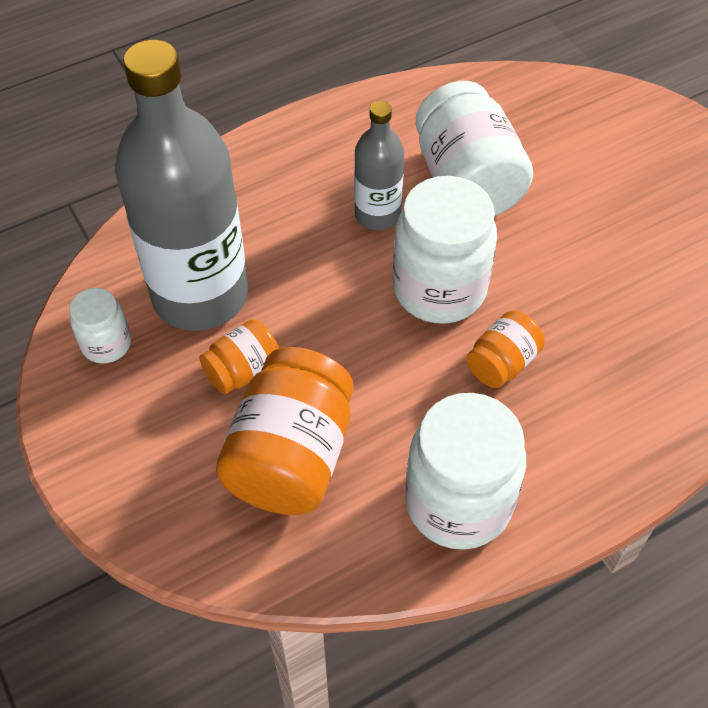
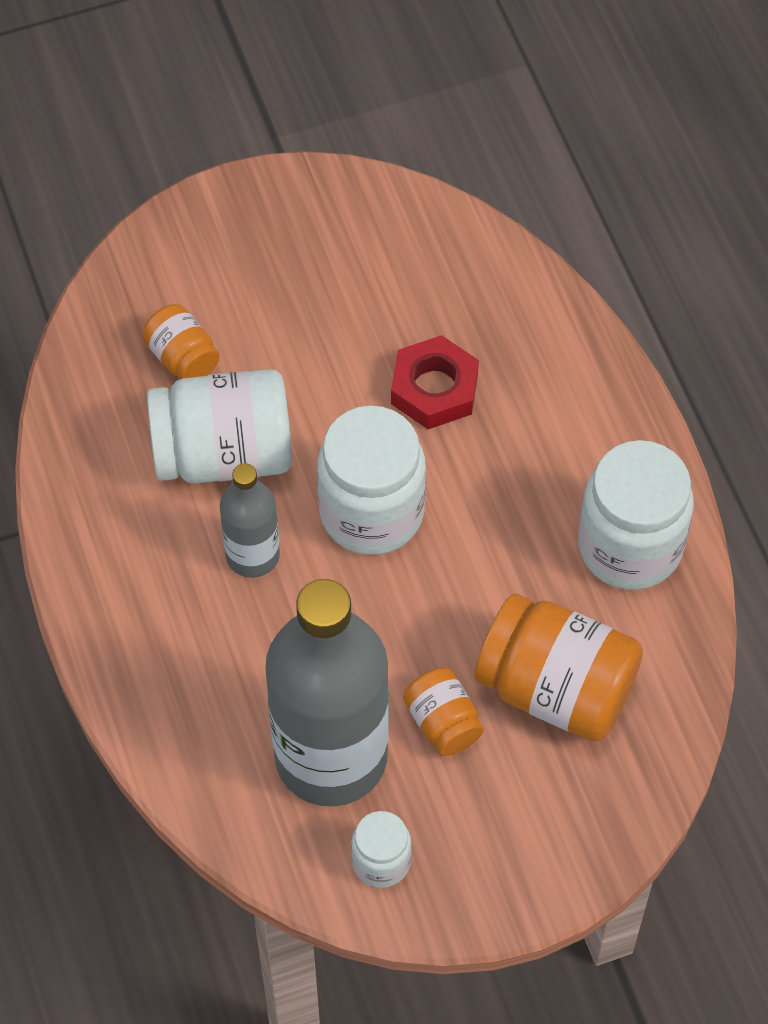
camera: 80 degrees left, 5 degrees up
orange jar [466,311,545,388] -> orange jar moved to [142,304,220,379]
none -> red nut [391,335,479,429]

